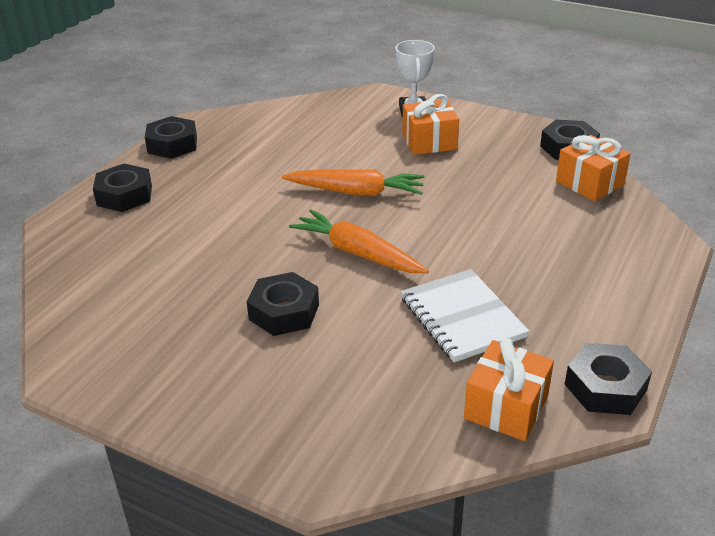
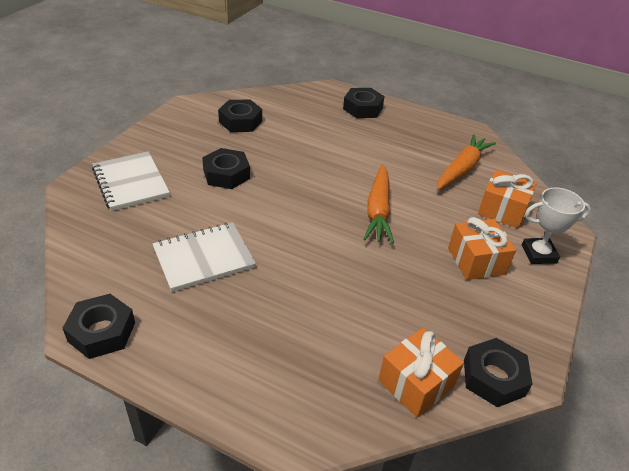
camera: 85 degrees right, 5 degrees up
black nut [145,116,197,159] -> black nut moved to [218,100,262,132]
orange carrot [289,210,429,273] -> orange carrot moved to [437,134,496,190]
orange gift [464,338,554,441] -> orange gift moved to [478,170,536,228]
none -> white notebook [92,152,170,211]

